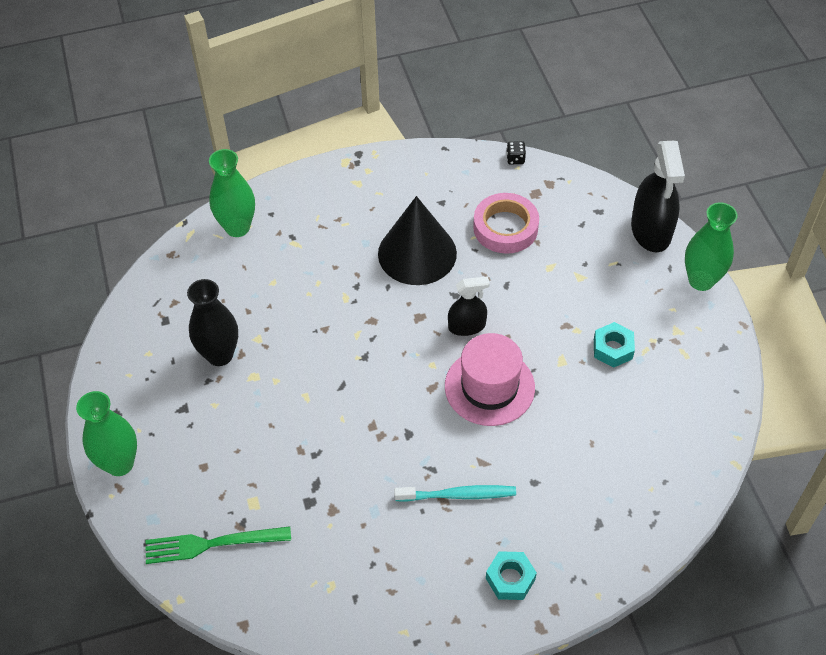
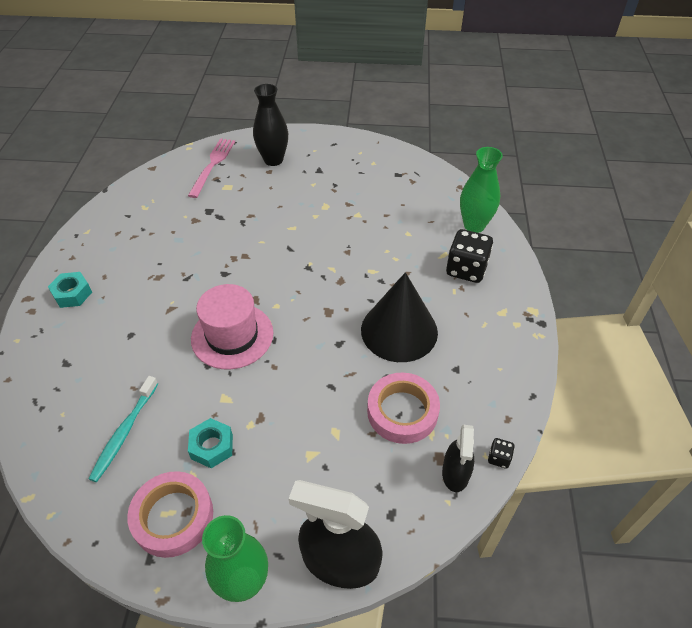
camera: 110 degrees right, 5 degrees down
green vase [76,391,137,476] -> none
green fork [146,526,291,564] -> pink fork [188,138,235,198]
black vase [187,279,238,366] -> black vase moved to [253,84,288,166]
turquoise toothbrush [394,485,516,502] -> turquoise toothbrush moved to [89,376,158,482]
black spray bottle [448,276,490,336] -> black spray bottle moved to [442,425,474,492]
none -> pink tape [127,471,213,558]
none -> black dice [446,229,493,283]

